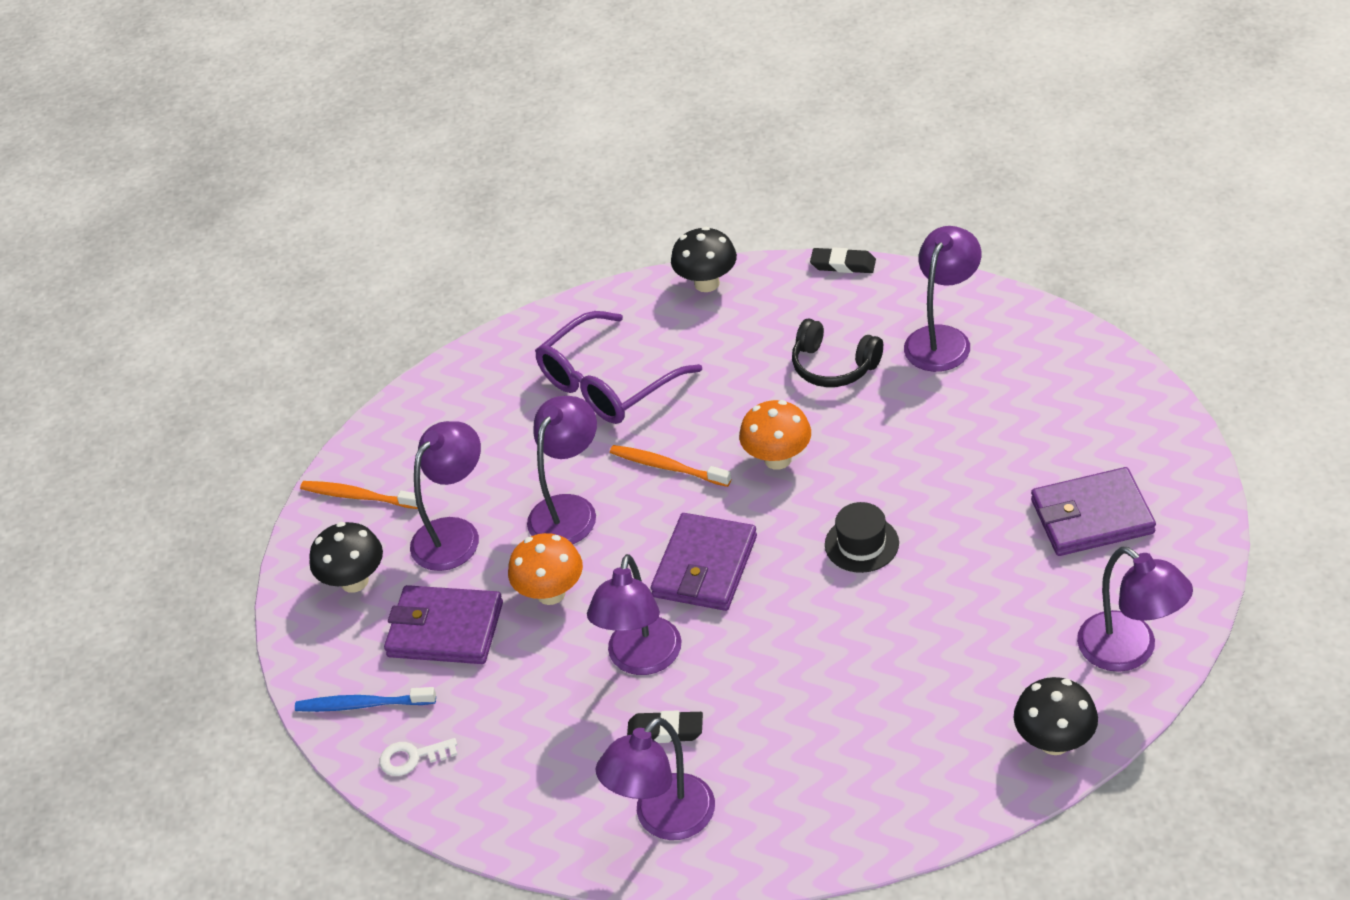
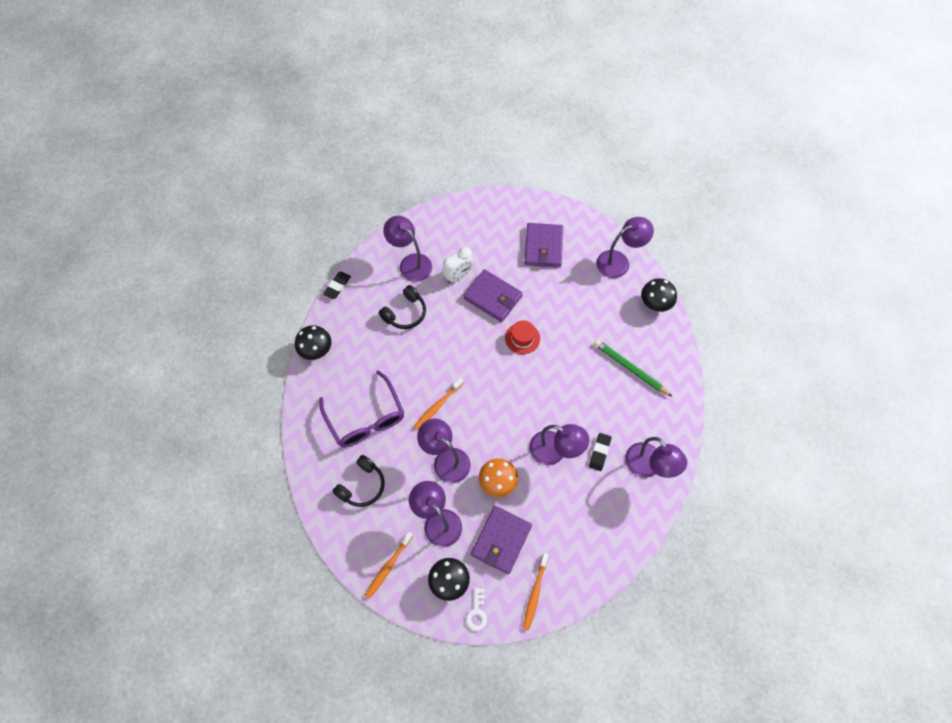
camera: 80 degrees left, 20 degrees up
blue toothbrush [295,687,436,712] -> orange toothbrush [523,553,549,630]
white key [379,738,458,776] -> white key moved to [466,588,487,631]
purple wallet [651,513,757,611] -> purple wallet moved to [463,269,523,322]
orange mushroom [739,400,811,470] -> none
black hat [825,502,899,573] -> red hat [505,320,540,354]
none -> black headphones [332,455,385,507]
none -> white clock [442,247,474,283]
none -> green pencil [594,339,673,397]

